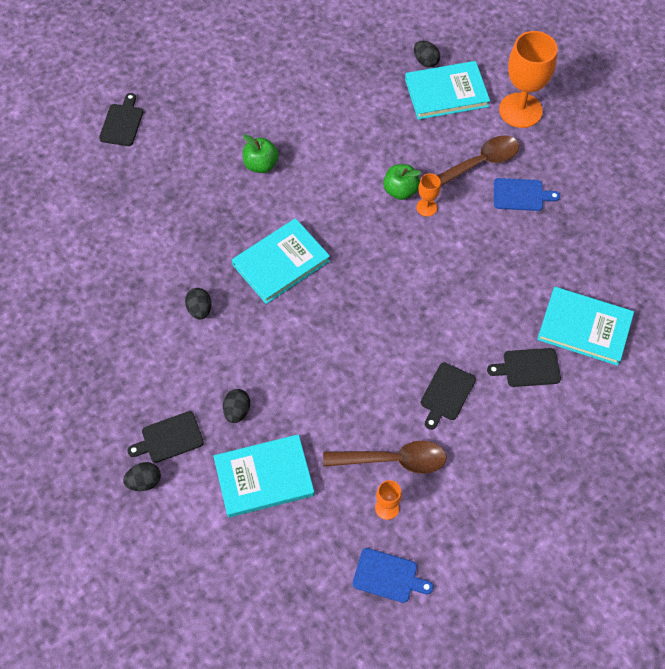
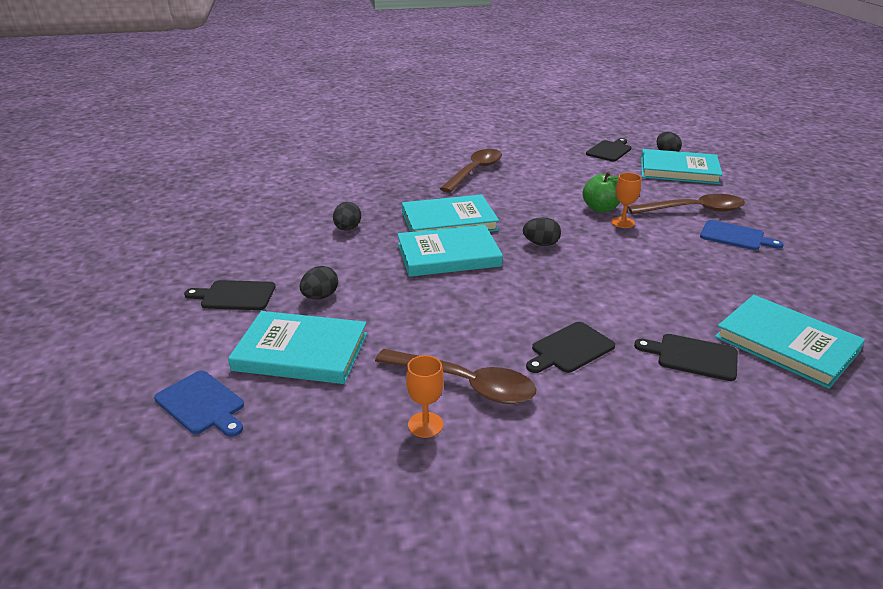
camera: 25 degrees right, 30 degrees down
black cutting board [99,93,143,146] -> black cutting board moved to [586,138,632,161]
black egg [123,462,161,491] -> black egg moved to [523,217,561,246]
green apple [243,134,279,173] -> brown spoon [440,149,502,193]
blue cutting board [353,548,433,603] -> blue cutting board moved to [154,371,244,437]
orange goblet [499,31,558,128] -> none
none -> turquoise book [397,225,503,277]

